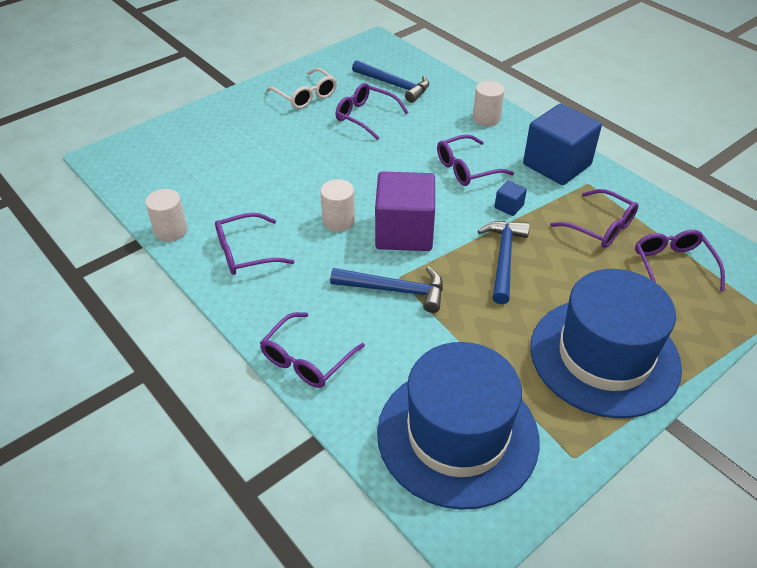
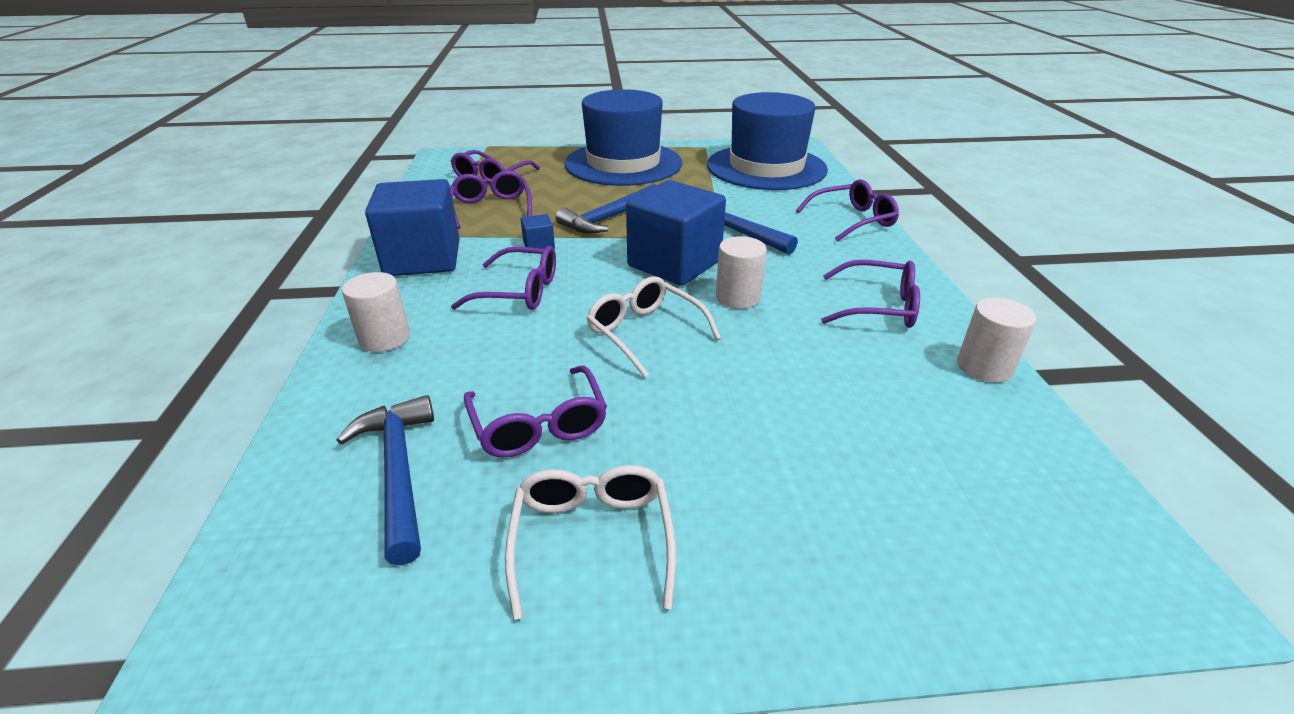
camera: 145 degrees left, 10 degrees down
purple cube [375,171,435,251] -> blue cube [626,180,726,286]
none -> white glasses [586,276,721,378]

